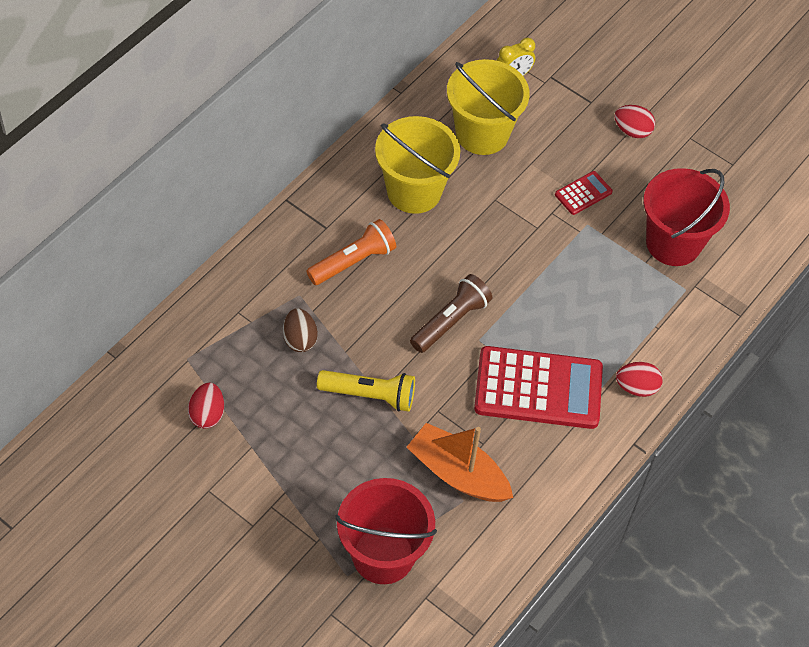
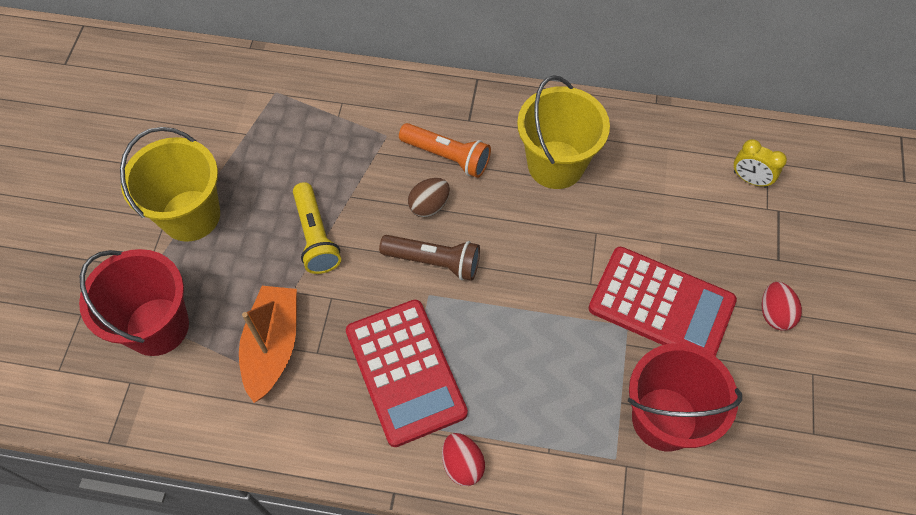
camera: 65 degrees right, 5 degrees up
red egg [188,383,224,429] -> none
brown egg [283,308,318,352] -> brown egg moved to [408,178,450,217]
yellow bucket [447,59,530,155] -> yellow bucket moved to [120,127,220,242]
red calculator [555,171,613,215] -> red calculator [589,247,737,357], size x2.23

